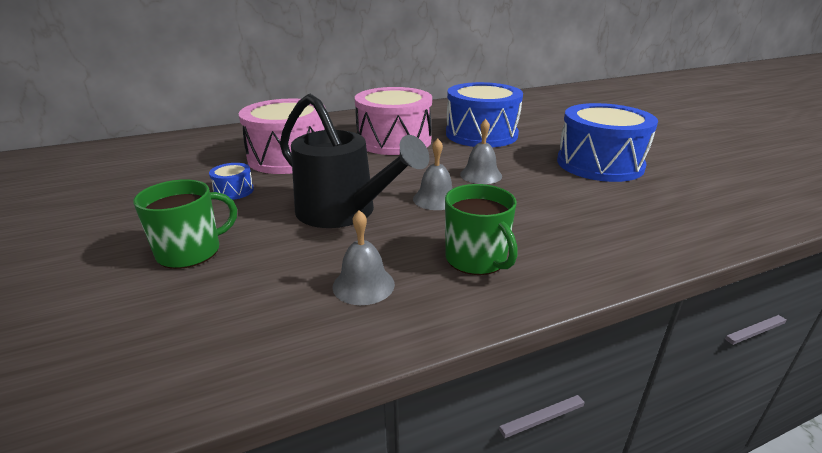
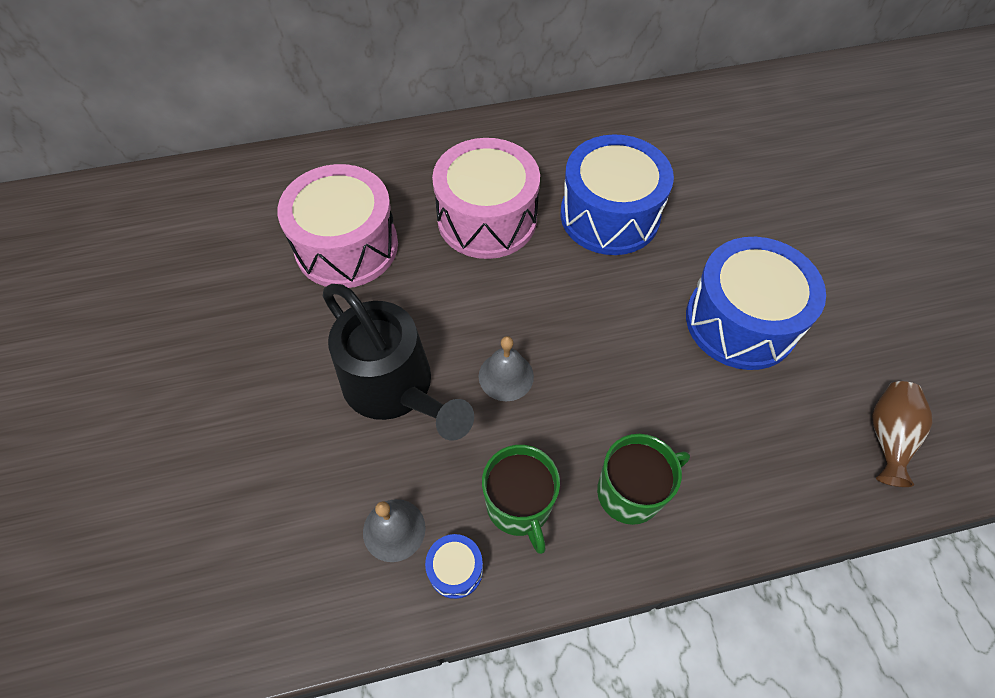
camera: 10 degrees right, 30 degrees up
green mug [133,179,237,269] -> green mug moved to [597,434,690,525]
blue drum [209,163,254,200] -> blue drum moved to [425,534,483,599]
grey bell [460,119,502,184] -> none
none -> brown vase [872,381,932,487]

